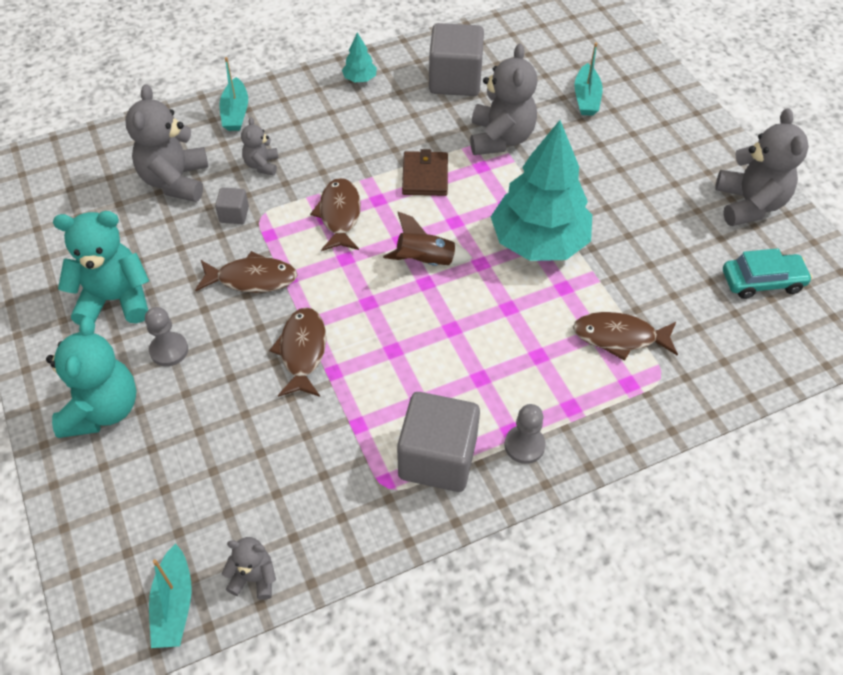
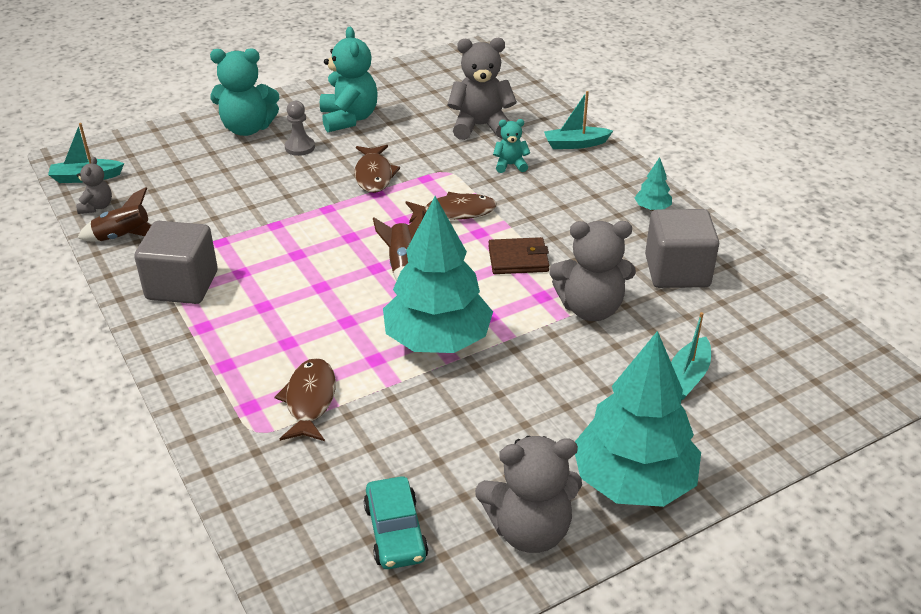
camera: 85 degrees right, 15 degrees down
grey cube [215,188,249,224] -> none
grey teddy bear [241,117,278,176] -> turquoise teddy bear [493,119,530,173]
brown fish [269,307,326,397] -> none
grey pawn [505,404,546,464] -> none
turquoise boat [574,43,603,116] -> turquoise boat turned 60 degrees counterclockwise [671,312,711,400]
none -> brown rocket [77,187,151,241]
none -> turquoise tree [575,331,701,507]

